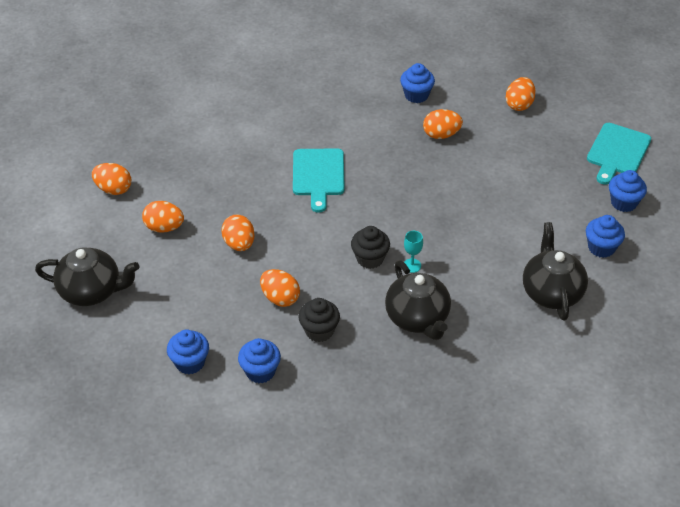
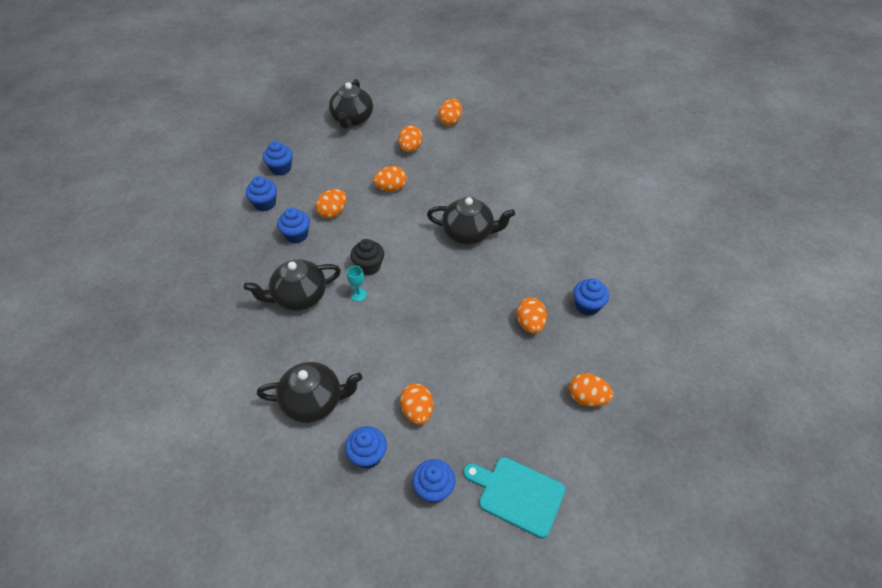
camera: 90 degrees right, 5 degrees up
turquoise cutting board [293,148,345,213] -> black teapot [427,197,515,245]
black cupcake [298,298,340,342] -> blue cupcake [277,208,310,243]
none -> orange egg [400,383,433,425]

